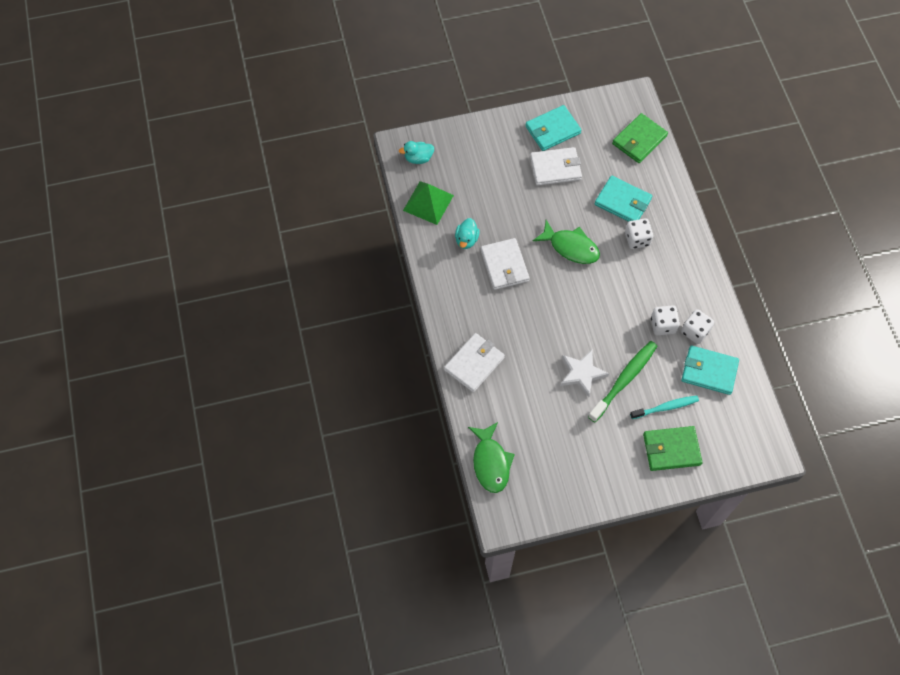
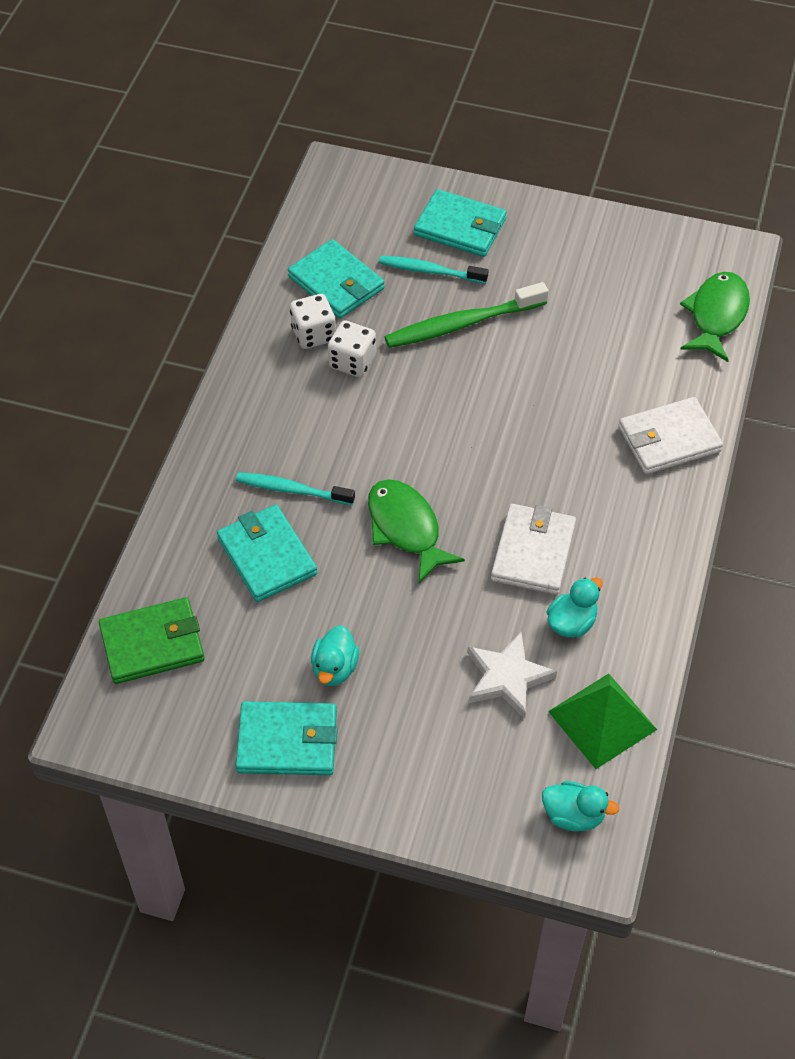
camera: 150 degrees left, 10 degrees down
white wallet [530,147,582,186] -> turquoise duck [311,625,359,686]
white star [560,350,609,397] -> white star moved to [467,632,557,719]
white dice [625,218,653,249] -> turquoise toothbrush [236,472,355,505]
green wallet [643,426,702,471] -> turquoise wallet [414,189,507,257]

